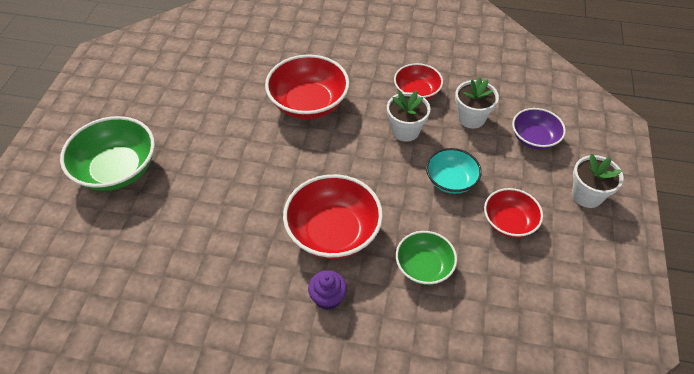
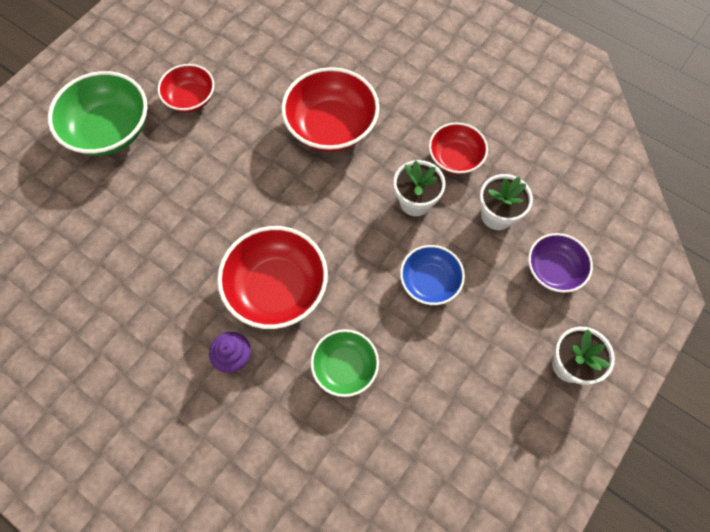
camera: 25 degrees right, 15 degrees up
turquoise bowl [426,148,482,194] -> blue bowl [400,245,465,305]
red bowl [484,188,543,238] -> red bowl moved to [158,64,214,112]

